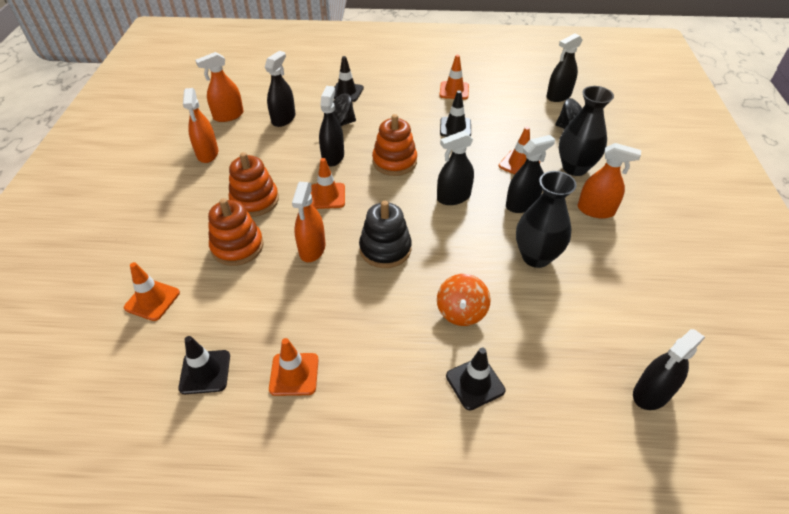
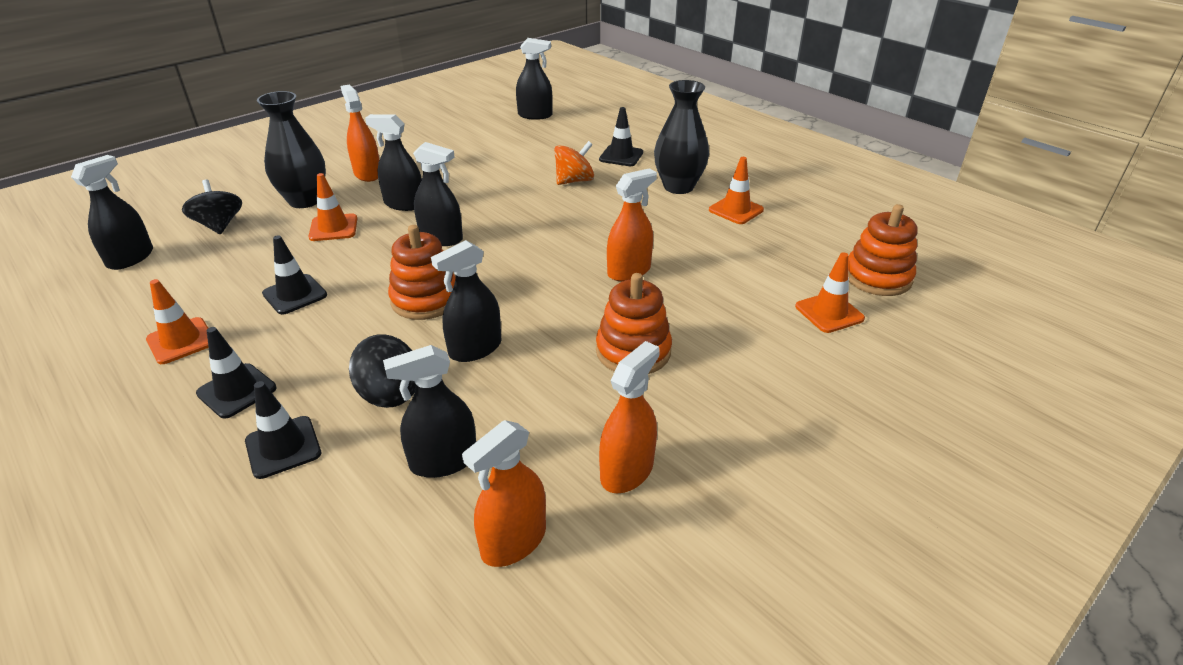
camera: 135 degrees left, 10 degrees down
black traffic cone [178,336,230,394] -> black traffic cone moved to [196,327,276,419]
orange spray bottle [195,52,244,122] -> orange spray bottle turned 120 degrees clockwise [462,420,546,567]
orange stacking toy [208,198,264,266] -> orange stacking toy moved to [848,204,918,296]
orange traffic cone [311,158,345,209] -> none
black stacking toy [359,201,412,268] -> none
black vase [516,171,577,268] -> black vase moved to [654,80,709,194]
black spray bottle [547,33,582,102] -> black spray bottle turned 75 degrees counterclockwise [71,155,153,270]

